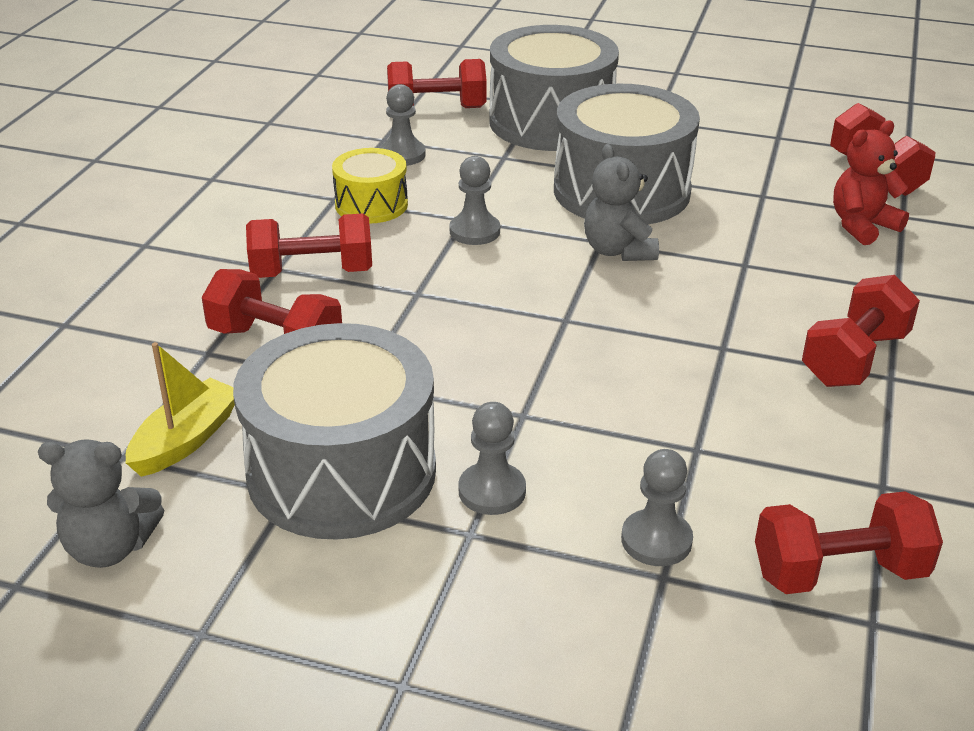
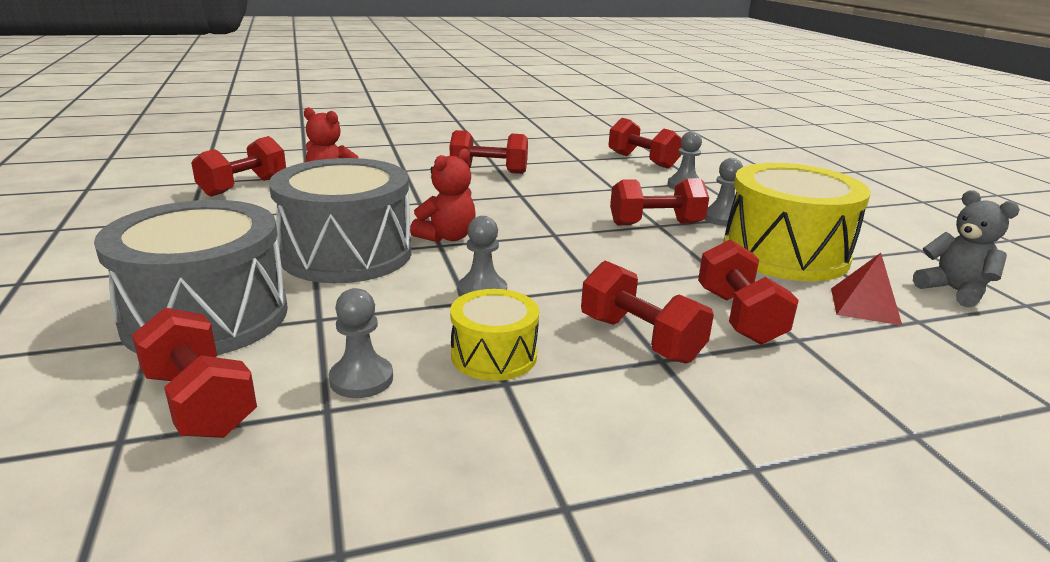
camera: 125 degrees left, 10 degrees down
yellow boat [126,342,235,477] -> red pyramid [831,253,903,326]
grey drum [233,323,436,540] -> yellow drum [723,163,871,281]
grey teddy bear [584,144,659,261] -> red teddy bear [410,149,476,242]
none -> red dumbbell [610,178,709,225]

